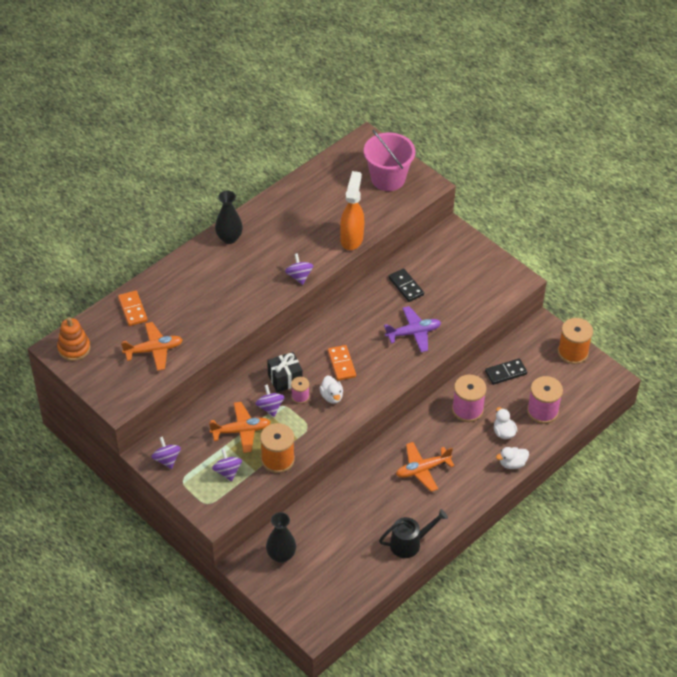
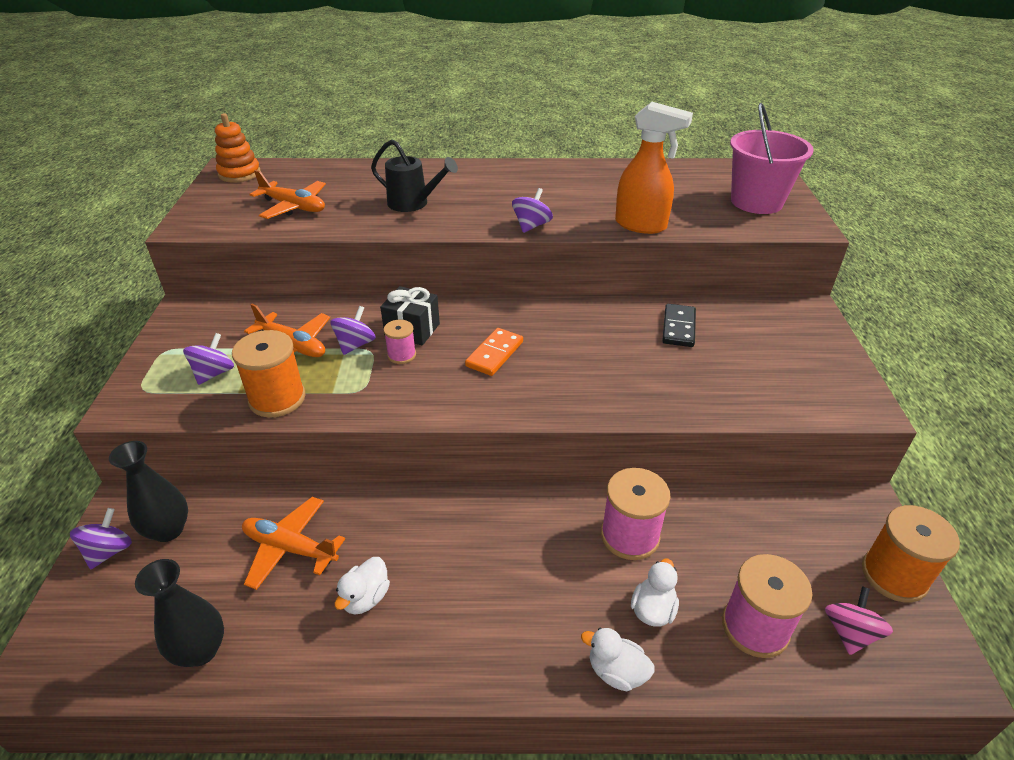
camera: 45 degrees right, 10 degrees down
orange domino [118,291,148,326] -> none
purple spinning top [152,437,181,469] -> purple spinning top moved to [70,508,132,570]
black vase [215,190,243,244] -> black vase moved to [135,559,224,667]
white duck [320,375,343,404] -> white duck moved to [335,557,390,615]
orange spray bottle [340,171,364,250] -> orange spray bottle turned 60 degrees clockwise [615,102,693,234]
black watering can [379,509,448,558] -> black watering can moved to [371,139,458,212]
purple plane [384,306,441,352] -> none
orange plane [396,442,454,492] -> orange plane moved to [242,497,345,590]
black domino [485,358,527,385] -> none
none -> pink spinning top [825,586,893,655]

